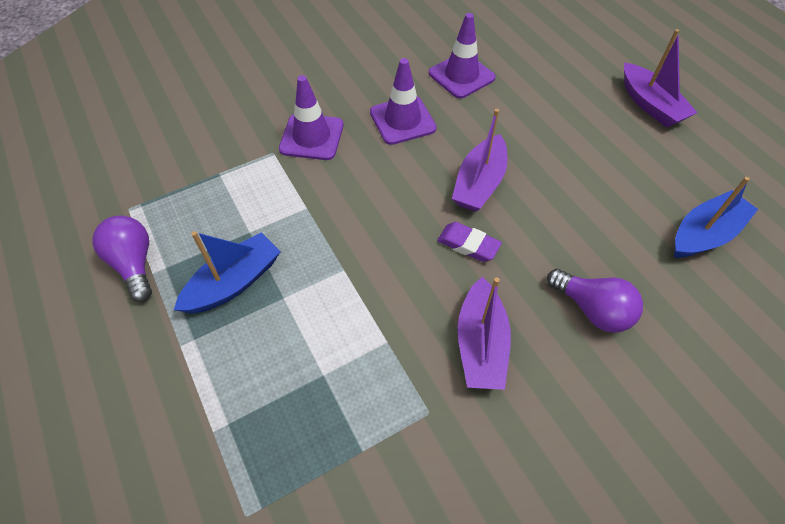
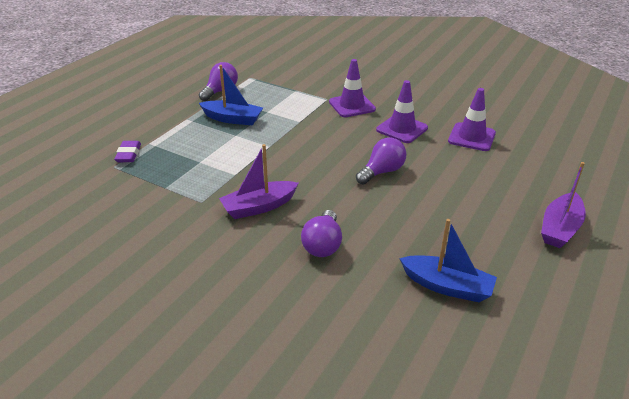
camera: 60 degrees right, 20 degrees down
purple eraser [437,222,502,262] -> purple eraser moved to [114,141,141,162]
purple boat [452,109,508,212] -> purple light bulb [356,138,407,185]

